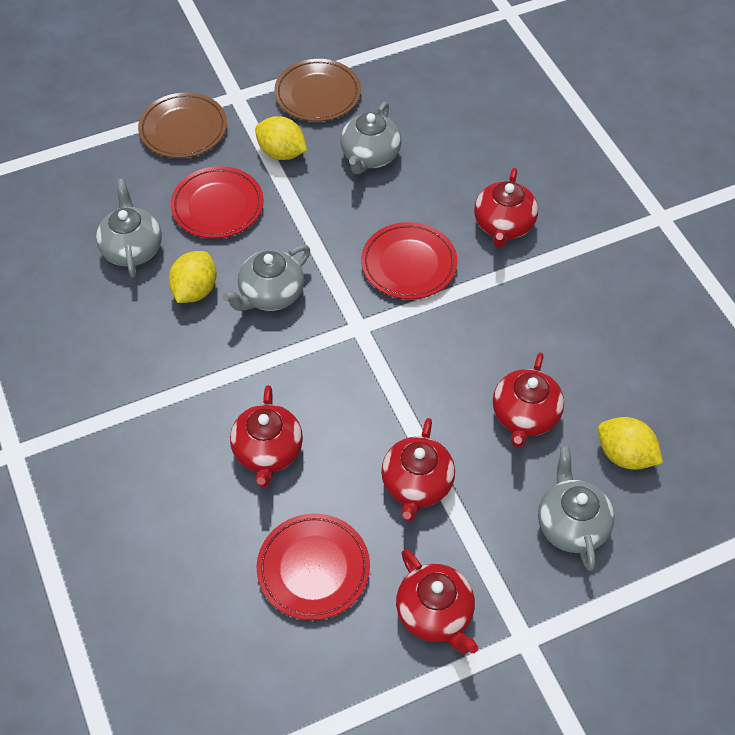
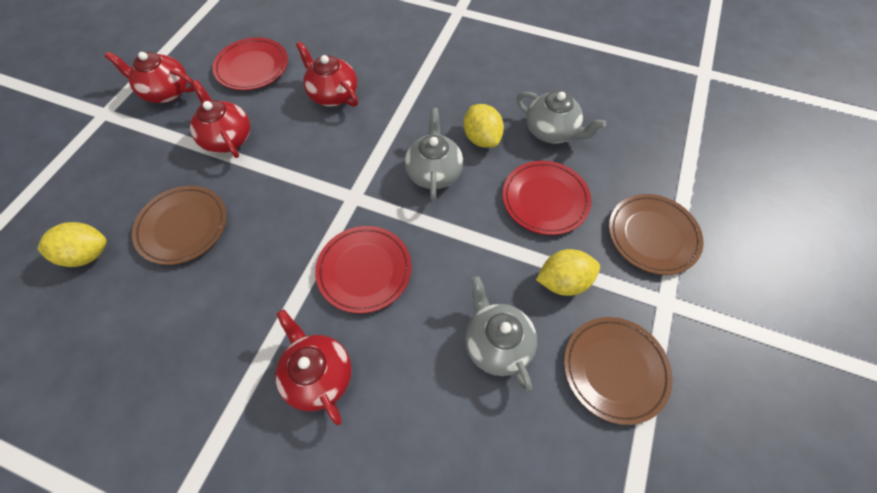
camera: 135 degrees right, 5 degrees up
red teapot [493,353,564,448] -> brown plate [132,186,227,265]
grey teapot [538,446,614,571] -> none

